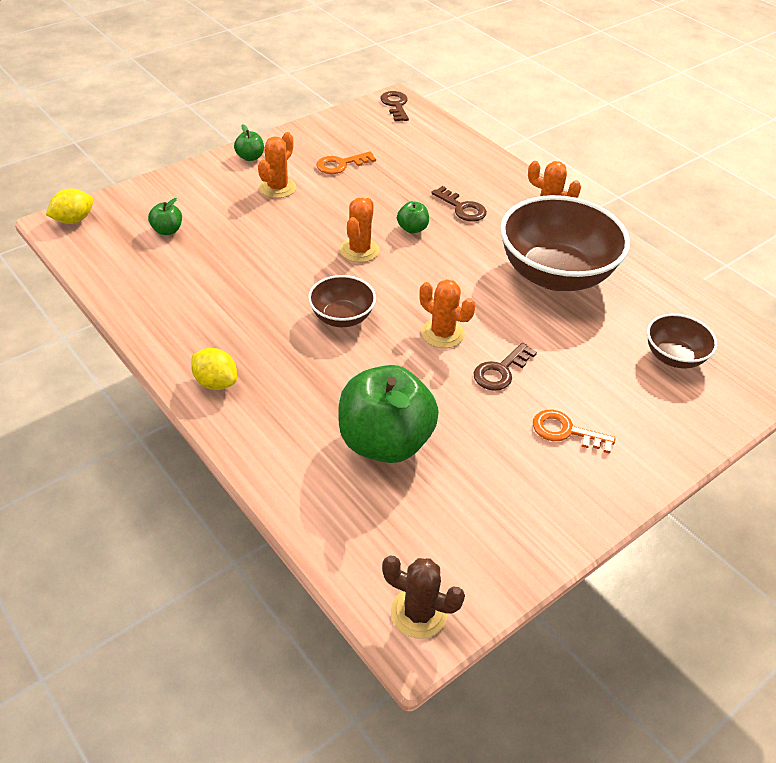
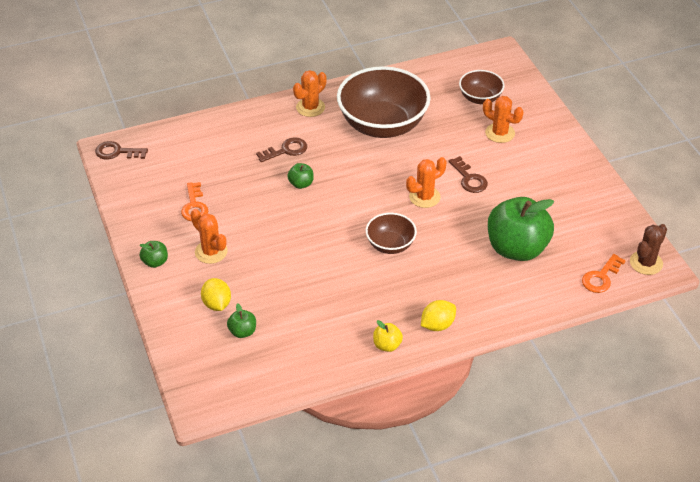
camera: 70 degrees left, 0 degrees up
yellow lemon [46,189,93,224] -> yellow lemon moved to [201,278,231,311]
orange cactus [340,198,380,262] -> orange cactus moved to [483,96,524,143]
orange key [533,410,616,454] -> orange key moved to [582,254,626,293]
none -> yellow apple [373,320,403,352]

